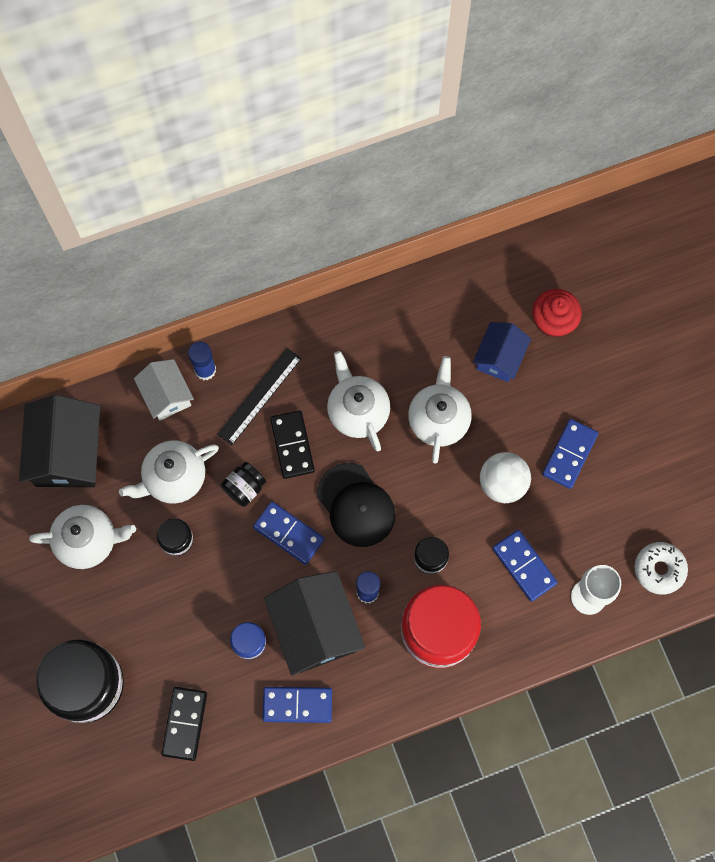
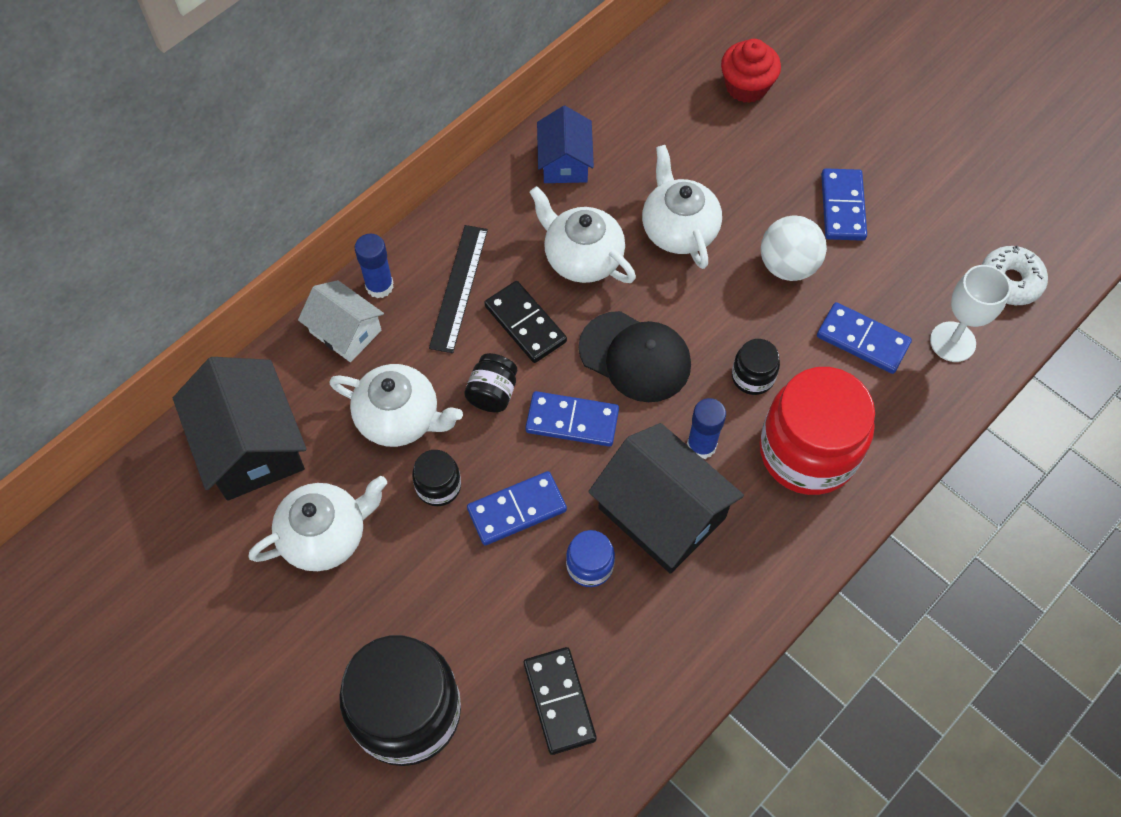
camera: 25 degrees left, 10 degrees down
white teapot [119,440,219,504] -> white teapot turned 105 degrees counterclockwise [329,364,463,447]
blue domino [263,687,332,723] -> blue domino moved to [467,471,567,545]
blue house [473,322,531,382] -> blue house moved to [537,106,594,183]

